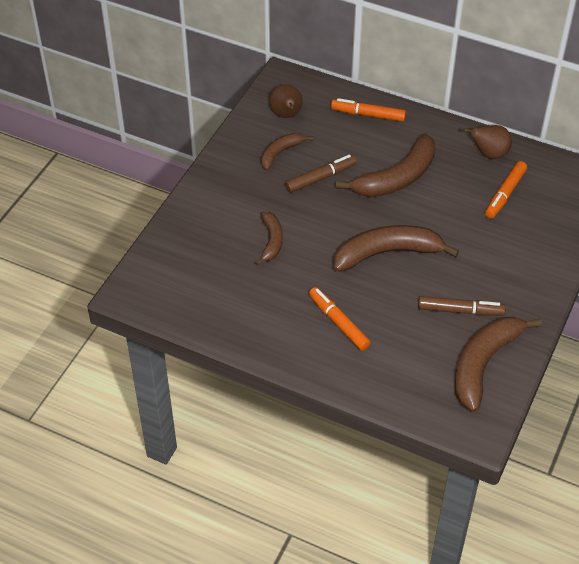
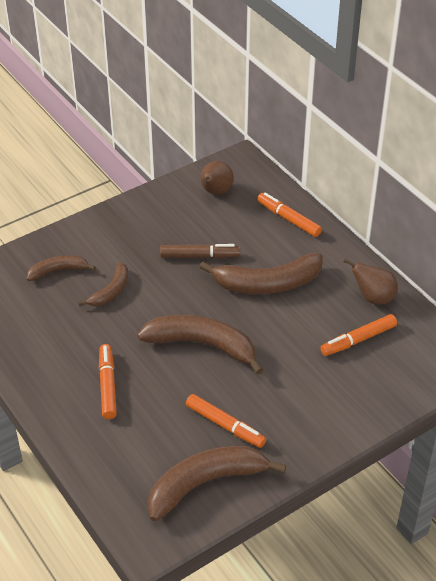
camera: 30 degrees right, 5 degrees down
brown banana [261,133,313,171] -> brown banana moved to [27,255,96,281]
brown marker [418,296,506,316] -> orange marker [186,394,266,448]

